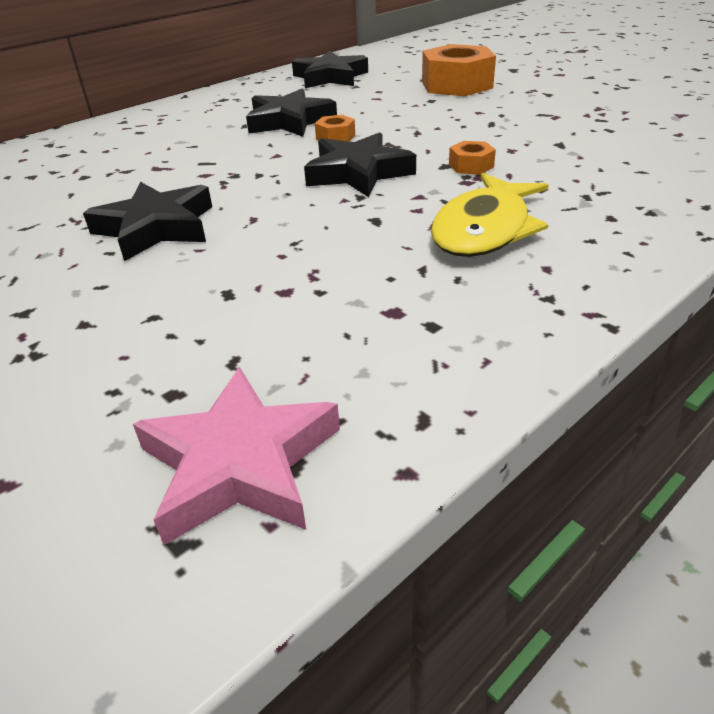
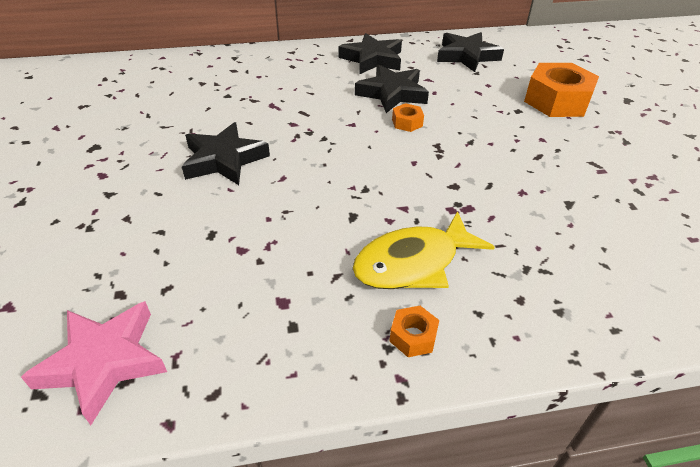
camera: 30 degrees right, 5 degrees up
black star [304,132,416,197] -> black star moved to [338,33,402,75]
orange nut [449,141,496,175] -> orange nut moved to [389,306,439,357]

